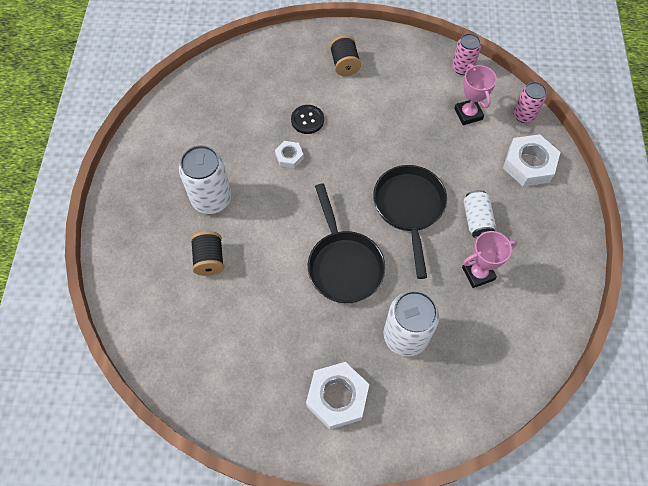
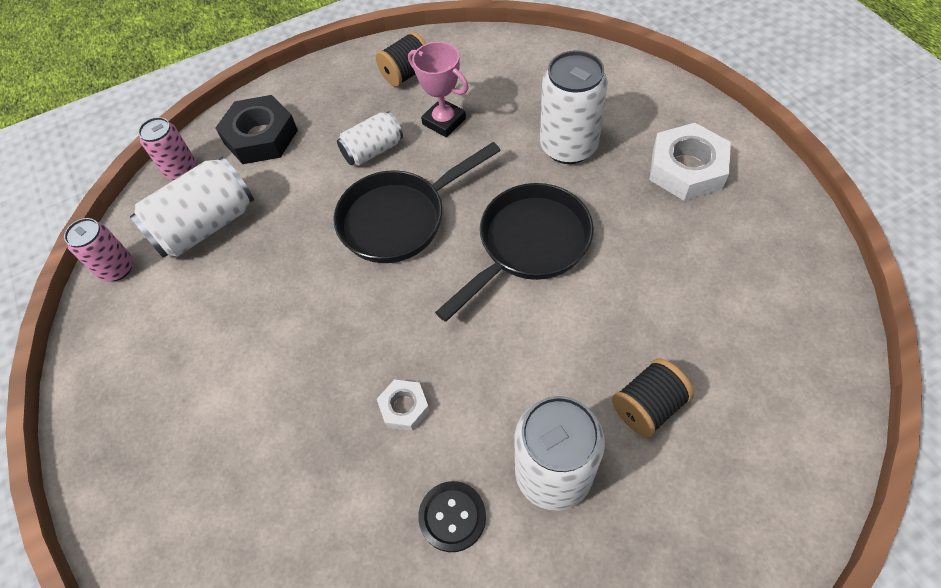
camera: 115 degrees left, 5 degrees down
black button [291,105,324,134] -> black button moved to [418,481,486,552]
black spool [330,35,361,76] -> black spool moved to [376,32,427,87]
pink trophy [454,64,497,125] -> white can [130,157,254,258]
white nut [503,134,560,186] -> black nut [215,95,298,164]

